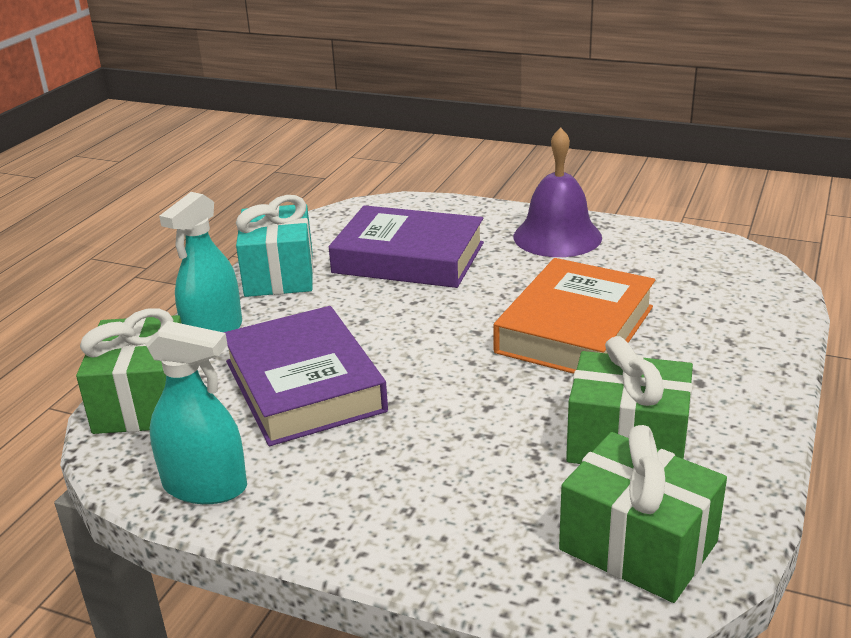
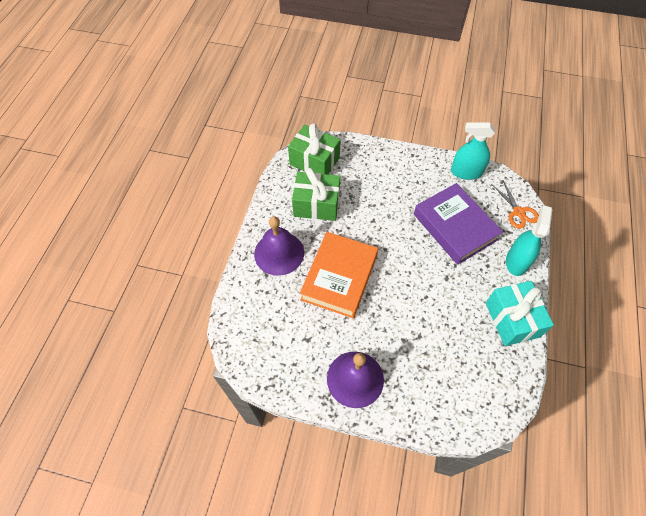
camera: 170 degrees right, 30 degrees up
green gift [76,308,182,434] -> orange scissors [493,180,539,229]
purple book [329,205,484,288] -> none
none -> purple bell [254,216,304,276]

